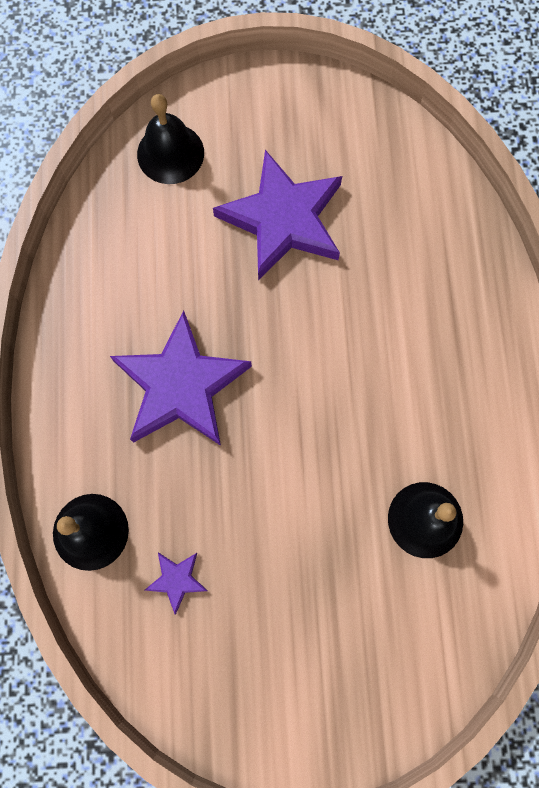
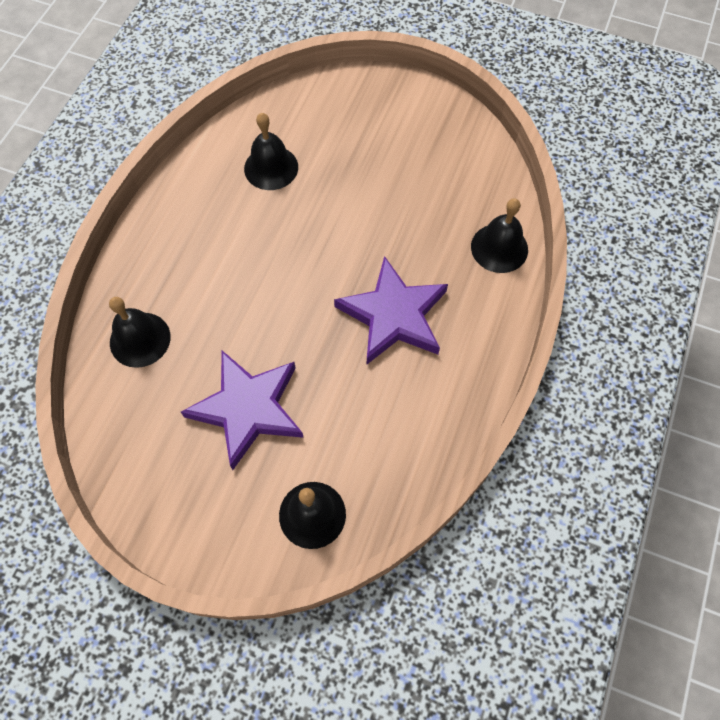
camera: 155 degrees left, 10 degrees down
purple star [145,553,208,614] -> none
none -> black bell [109,297,171,368]

